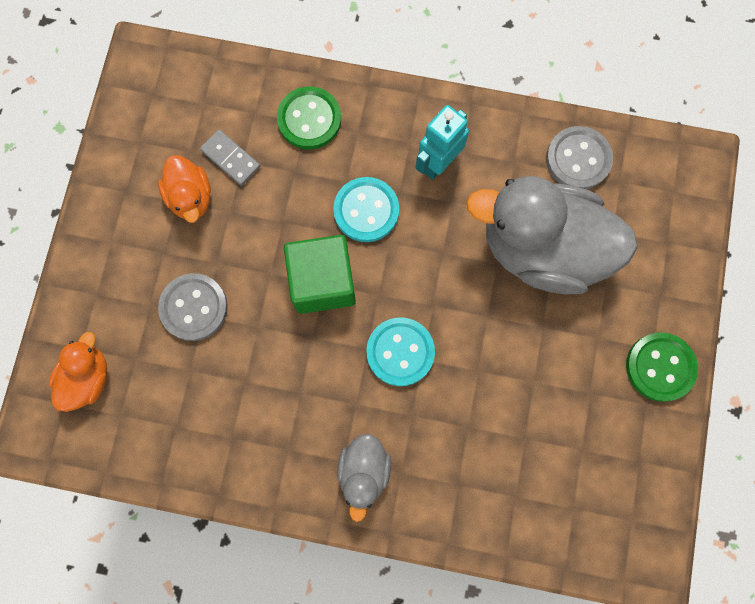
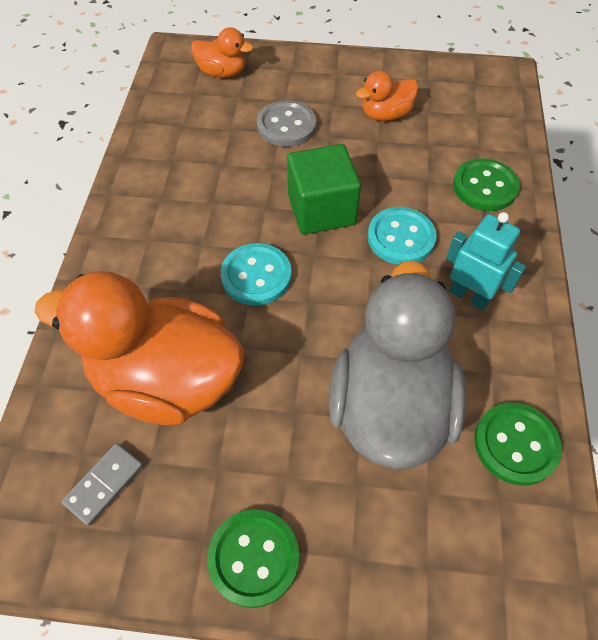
camera: 85 degrees right, 20 degrees down
grey domino [200,130,260,186] -> grey domino moved to [61,443,143,526]
grey duck [337,434,391,522] -> none
grey button [546,126,613,190] -> green button [474,403,562,486]
none -> orange duck [35,271,244,425]

